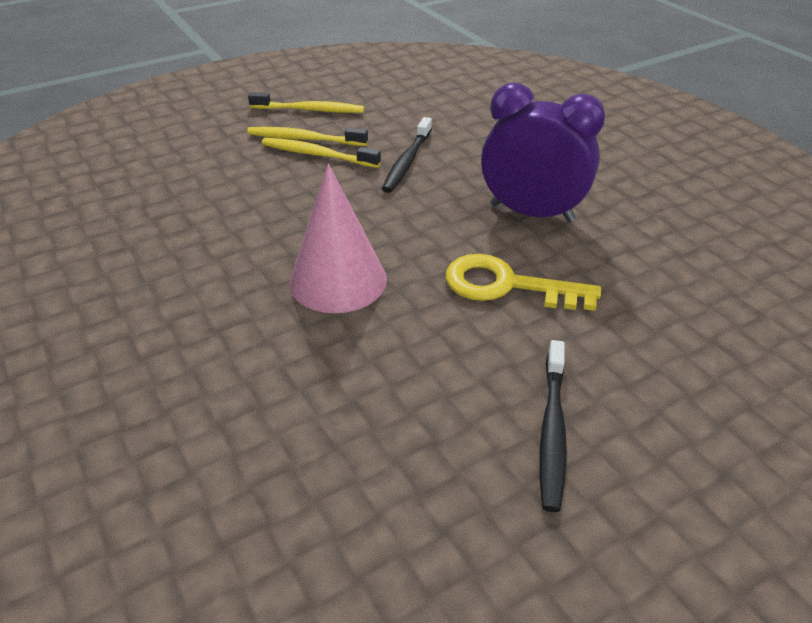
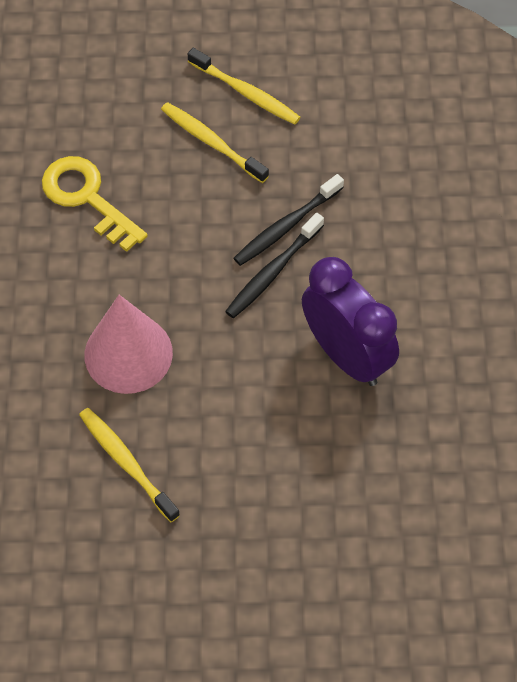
camera: 30 degrees right, 20 degrees up
yellow toothbrush [262,138,381,168] -> yellow toothbrush moved to [79,408,180,522]
yellow key [446,254,601,311] -> yellow key moved to [42,156,148,252]
black toothbrush [539,340,567,512] -> black toothbrush moved to [225,213,324,318]

